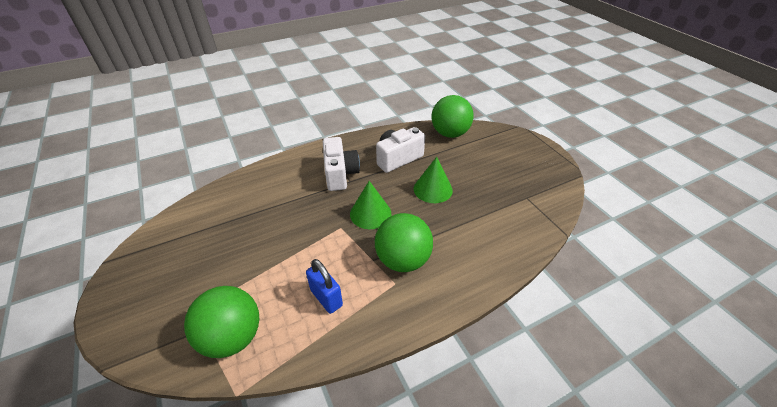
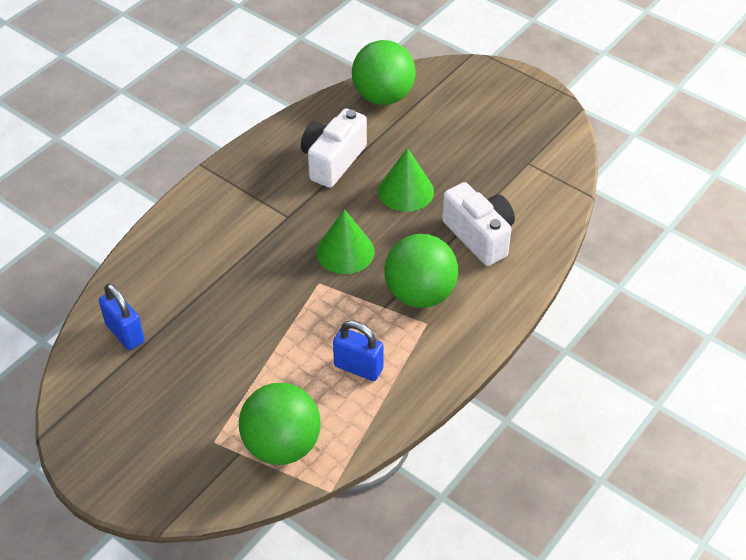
camera: 25 degrees left, 5 degrees up
white camera [323,137,360,191] -> white camera moved to [442,182,515,266]
none -> blue padlock [99,284,145,350]

